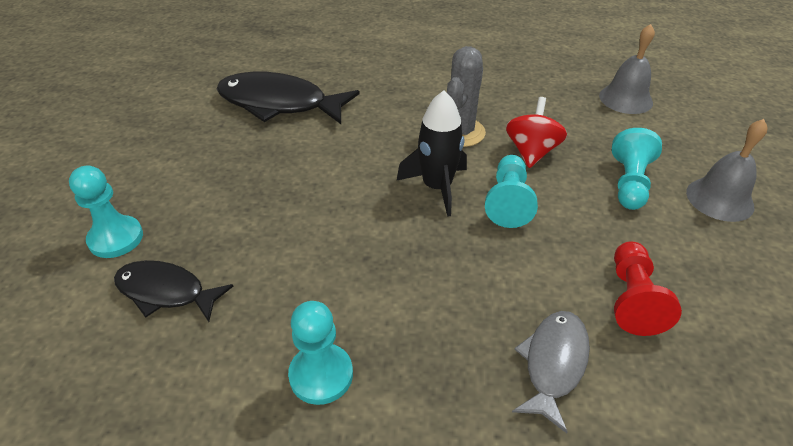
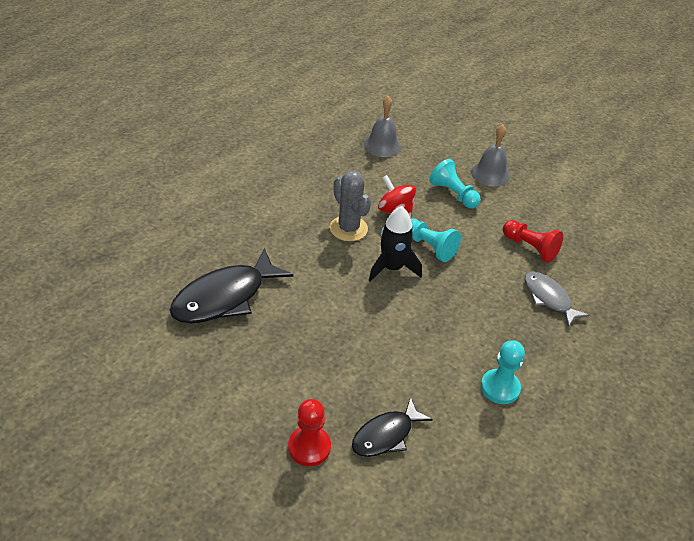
camera: 60 degrees left, 0 degrees up
turquoise pawn [69,166,143,258] -> red pawn [288,399,331,466]

